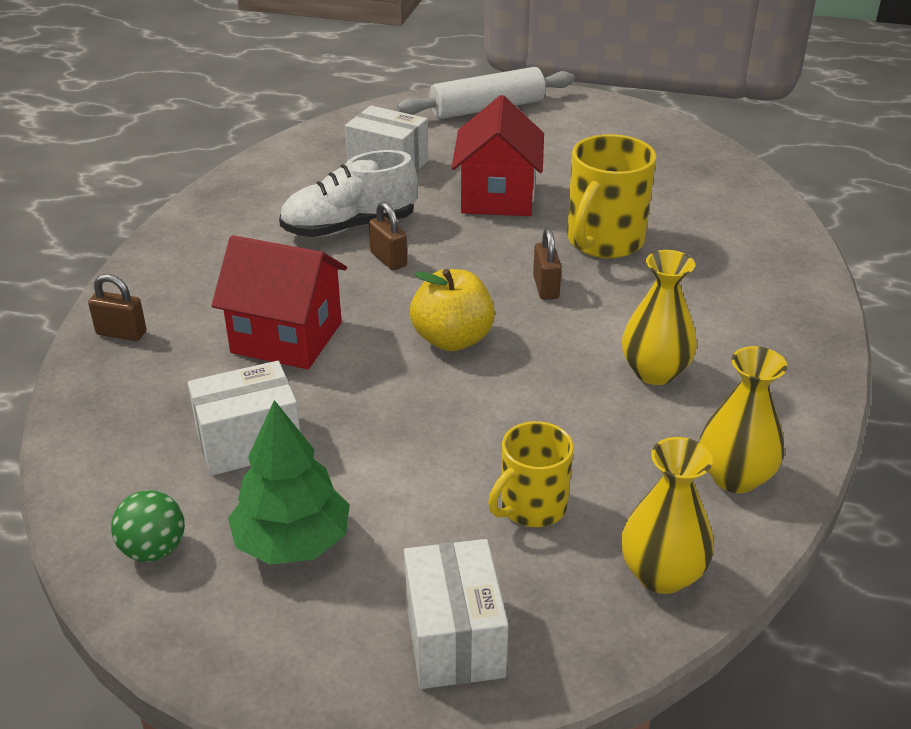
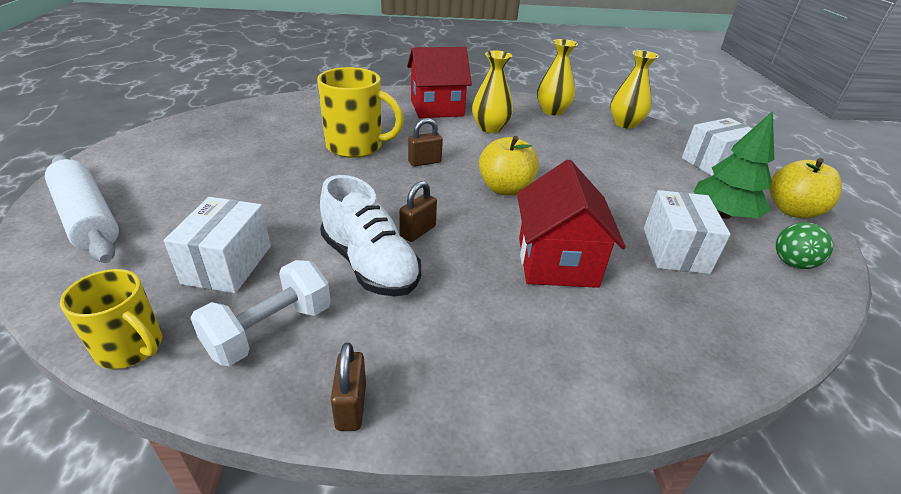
camera: 110 degrees left, 0 degrees up
brown padlock [88,274,147,341] -> brown padlock moved to [330,342,366,431]
white box [188,361,300,476] -> white box turned 45 degrees clockwise [644,190,731,274]
red house [452,95,544,216] -> red house moved to [407,47,472,118]
yellow mug [488,421,574,527] -> yellow mug moved to [60,269,163,369]
none -> white dumbbell [191,260,331,366]
none -> yellow apple [770,158,842,219]

